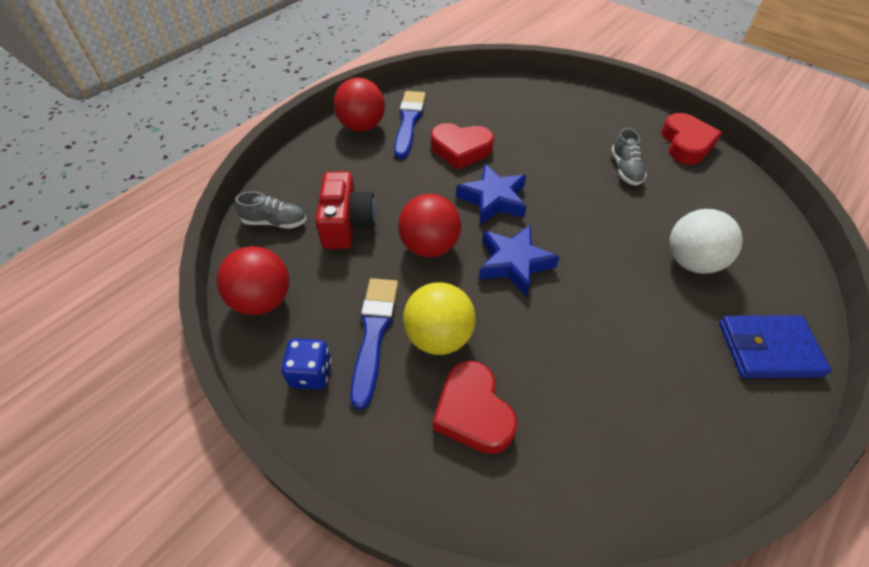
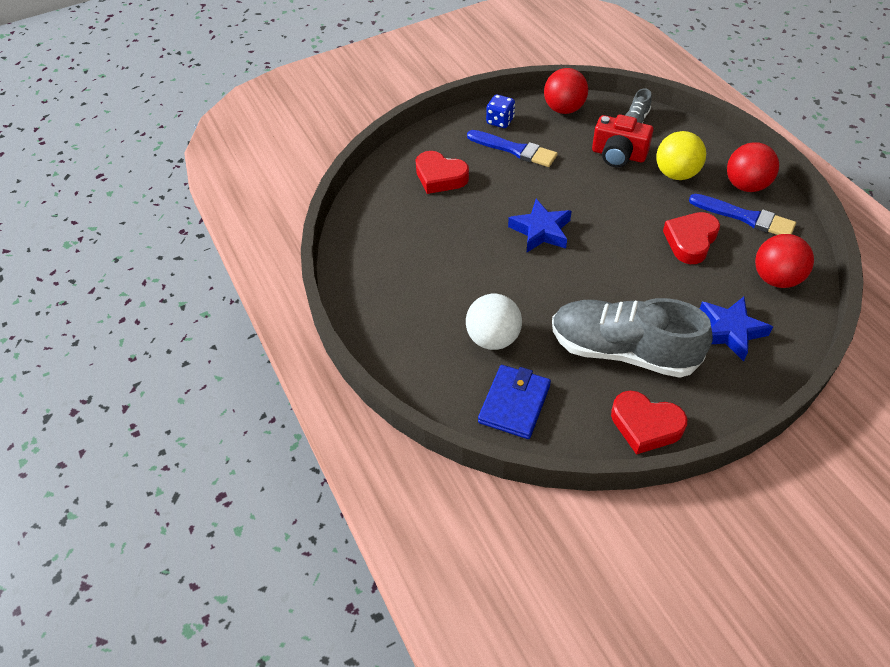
camera: 115 degrees right, 0 degrees up
red ball [398,194,461,257] -> red ball moved to [755,234,814,288]
yellow ball [403,282,476,355] -> yellow ball moved to [656,131,706,180]
red heart [433,360,517,454] -> red heart turned 150 degrees counterclockwise [416,151,469,194]
blue star [456,164,527,225] -> blue star moved to [700,297,773,362]
grey shoe [611,128,647,186] -> grey shoe [552,298,713,378], size x2.32
blue wallet [719,315,831,378] -> blue wallet moved to [478,365,551,439]

